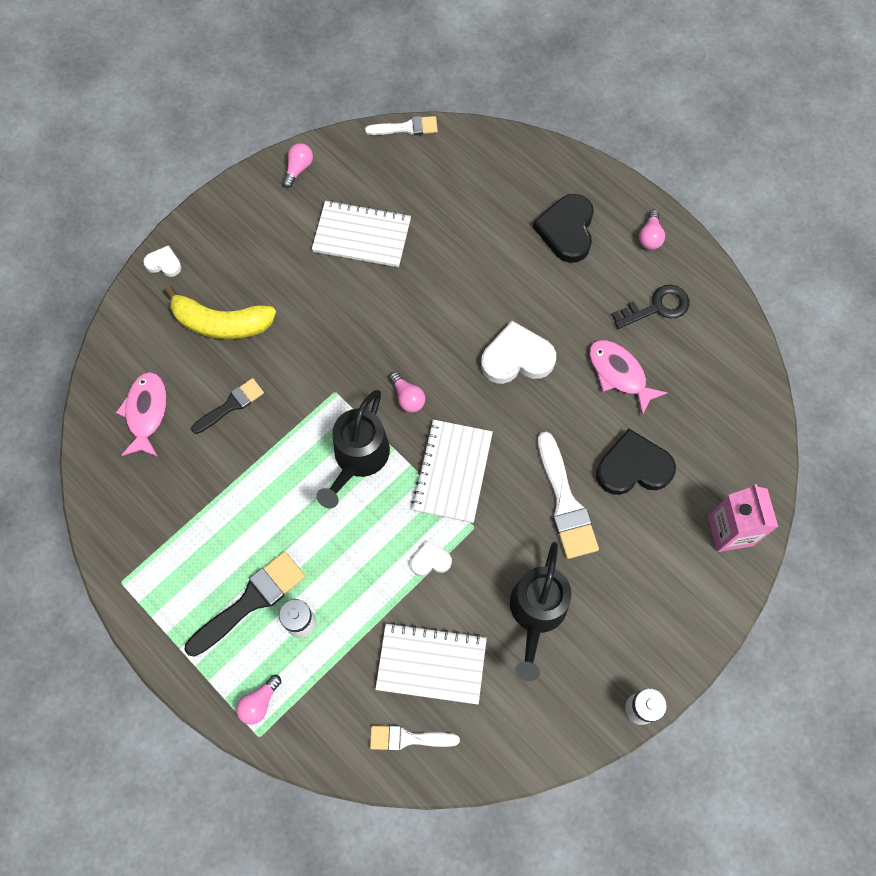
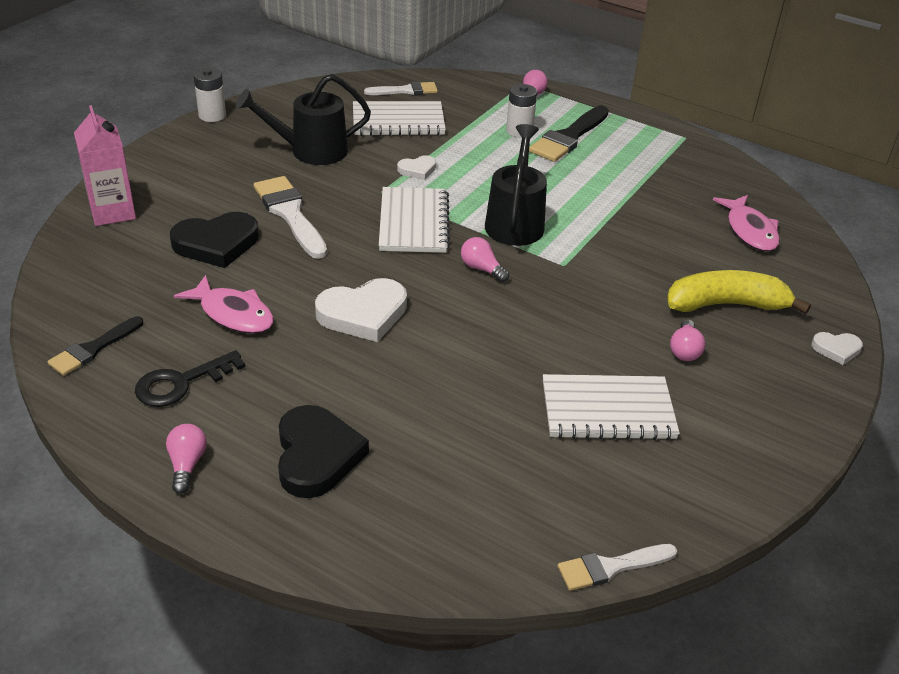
camera: 165 degrees right, 30 degrees down
black brush [191,378,264,434] -> black brush moved to [47,316,143,376]
pink light bulb [282,143,313,188] -> pink light bulb moved to [670,319,705,361]
black watering can [510,542,572,681] -> black watering can turned 105 degrees counterclockwise [236,74,371,165]

